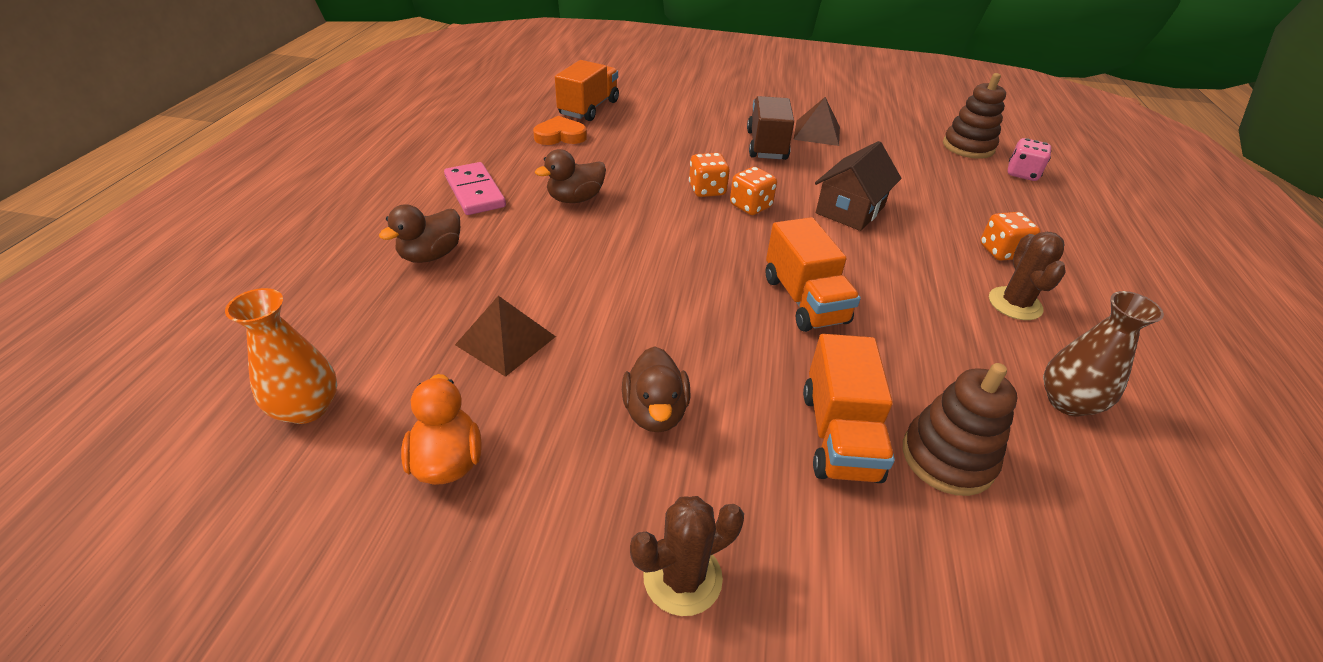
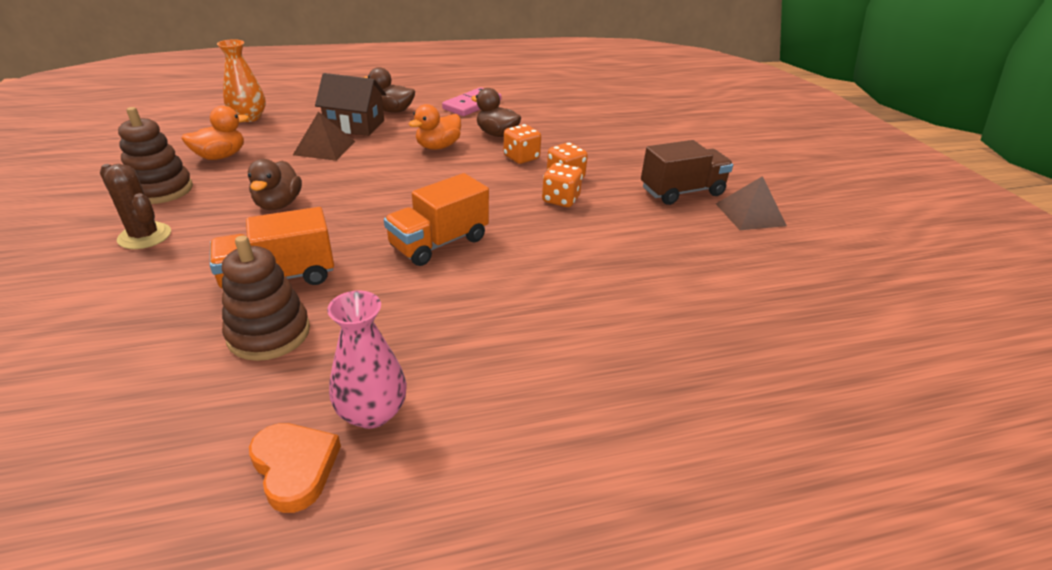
camera: 65 degrees right, 5 degrees down
orange heart [533,116,587,145] -> orange heart moved to [249,423,341,513]
orange truck [555,60,619,121] -> none
brown duck [622,346,691,433] -> brown duck turned 60 degrees counterclockwise [248,159,302,210]
brown house [815,141,901,231] -> brown house moved to [315,73,386,136]
brown stacking toy [943,73,1006,159] -> brown stacking toy moved to [118,107,193,204]
orange dice [980,212,1041,261] -> orange dice moved to [503,124,541,164]
brown cactus [989,232,1066,320] -> none
pink dice [1007,138,1051,181] -> none
brown vase [1043,291,1164,417] -> pink vase [327,290,407,429]
none -> orange duck [409,104,461,150]

